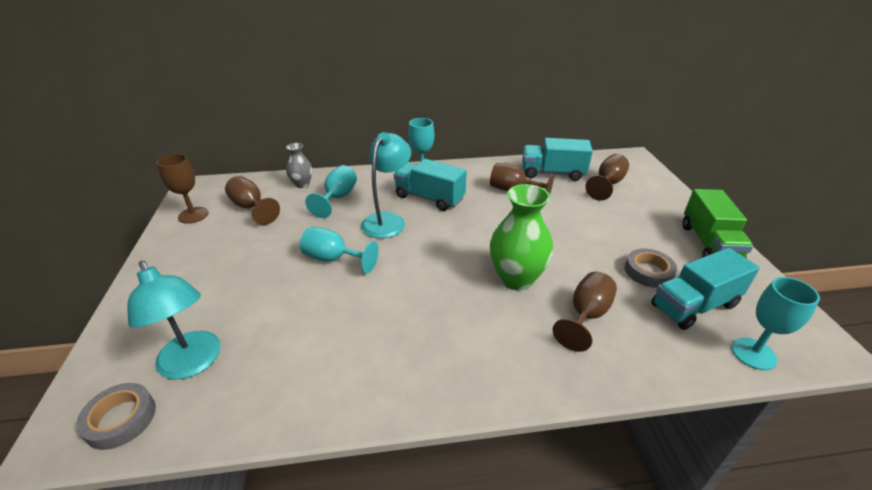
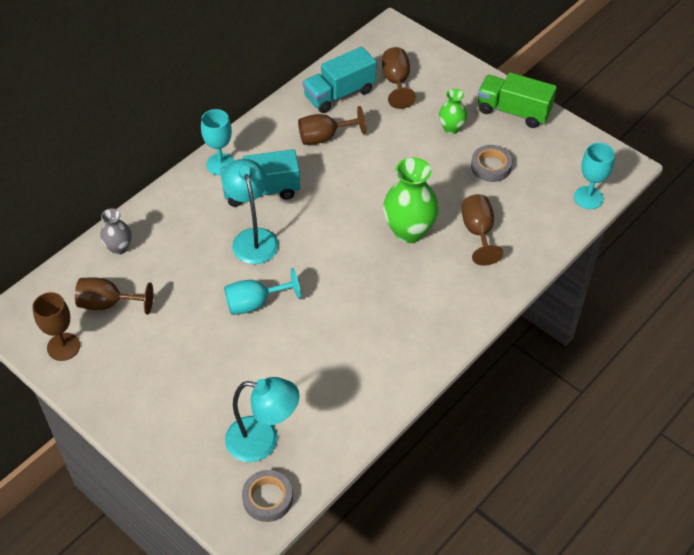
camera: 40 degrees left, 15 degrees up
turquoise goblet [305,165,357,218] -> none
turquoise truck [651,248,760,330] -> none
green truck [682,189,753,258] -> green truck turned 150 degrees clockwise [478,72,557,128]
none -> green vase [439,89,467,134]

